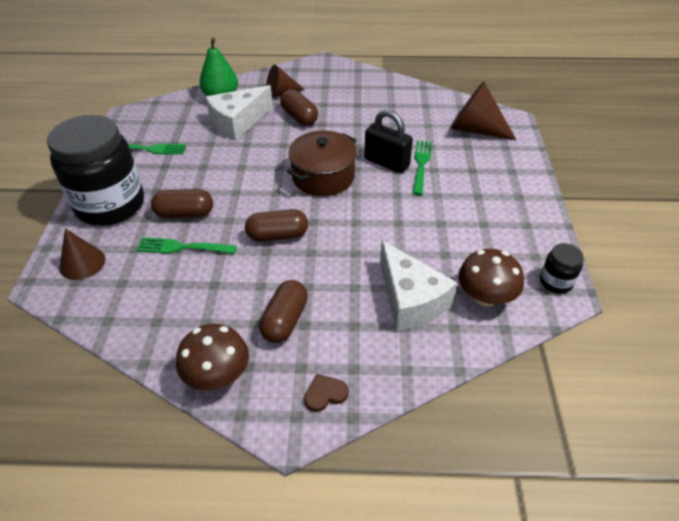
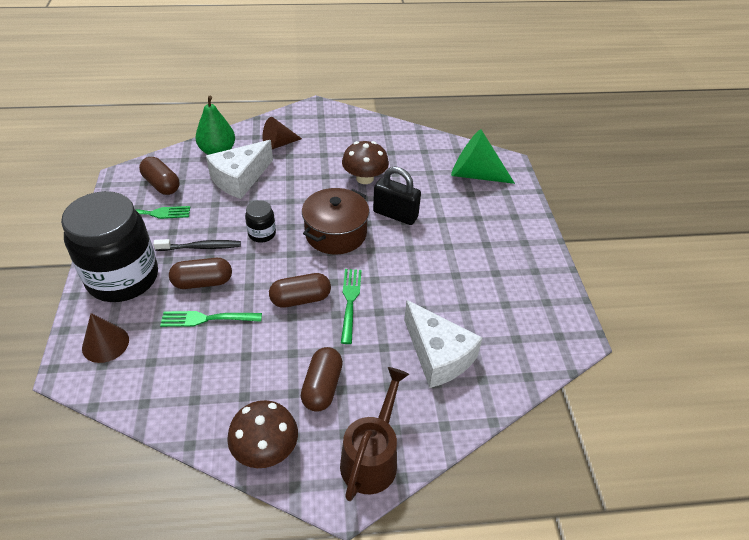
camera: 10 degrees left, 0 degrees up
brown capsule [280,89,318,126] -> brown capsule moved to [139,157,180,195]
brown heart [304,374,349,412] -> brown watering can [340,367,409,501]
green fork [412,140,432,195] -> green fork moved to [341,269,362,344]
brown cone [450,81,516,140] -> green cone [451,129,515,184]
brown mushroom [458,249,524,306] -> brown mushroom moved to [342,141,389,184]
black jar [540,243,584,294] -> black jar moved to [245,200,276,243]
none -> black toothbrush [153,239,241,251]

